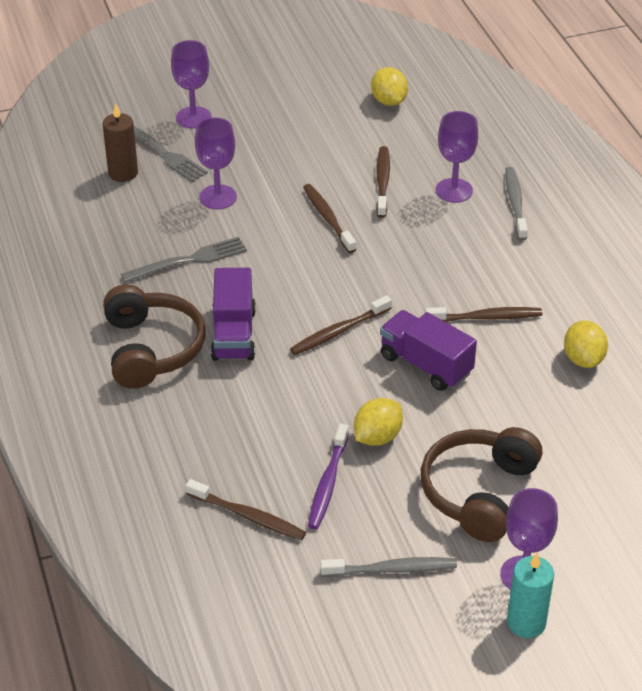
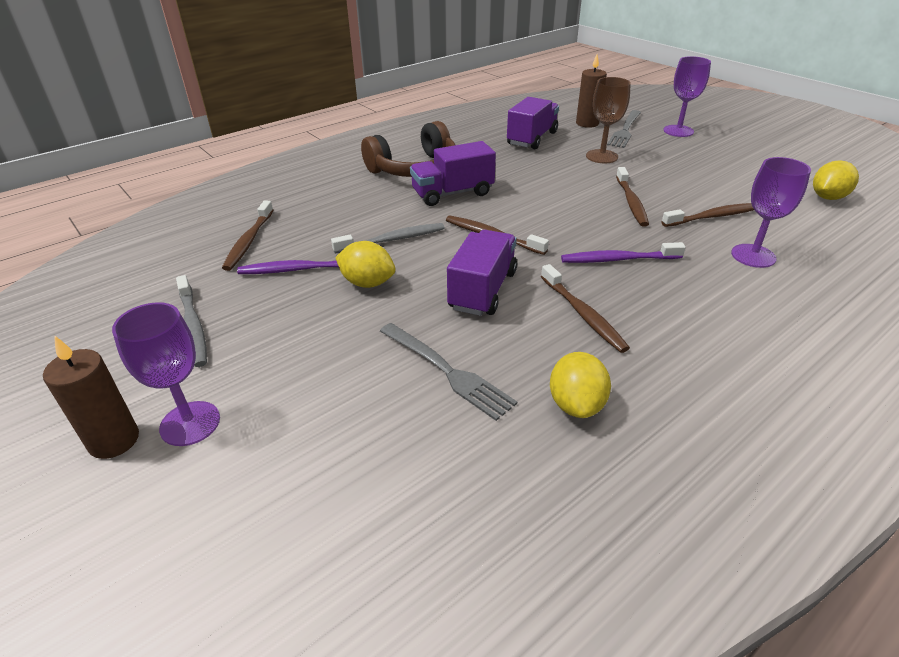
camera: 70 degrees right, 5 degrees down
grey fork [121,237,247,283] -> grey fork moved to [380,323,517,421]
purple goblet [195,117,237,209] -> brown goblet [586,77,631,163]
brown toothbrush [303,184,357,253] -> brown toothbrush turned 135 degrees clockwise [616,167,649,227]
brown headphones [421,427,543,542] -> none
grey toothbrush [505,167,528,240] -> grey toothbrush moved to [331,223,445,254]
turquoise candle [507,553,554,638] -> brown candle [43,335,139,459]
yellow lemon [564,320,608,368] -> yellow lemon turned 60 degrees counterclockwise [550,352,611,418]
none -> purple truck [507,97,559,149]
none -> purple toothbrush [561,242,686,263]

